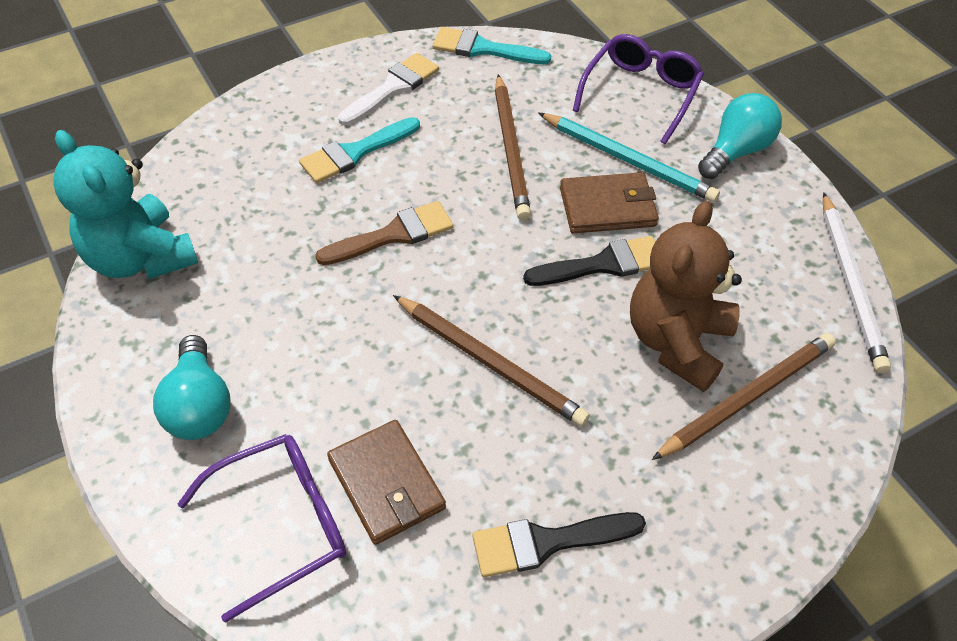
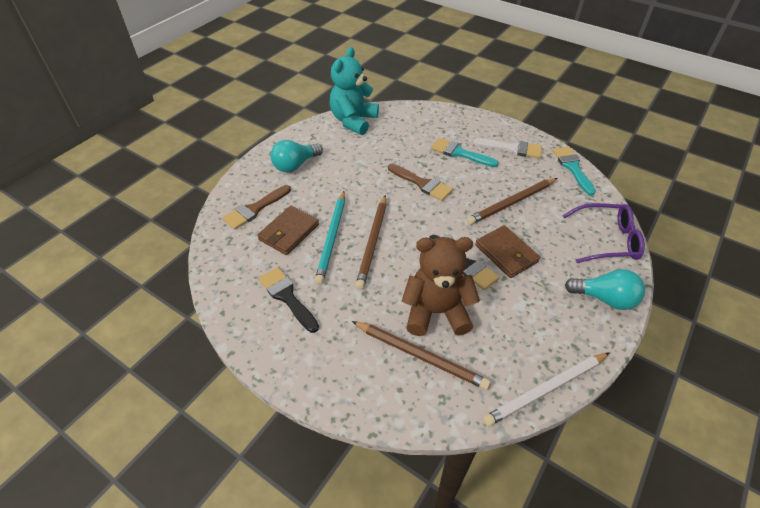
camera: 65 degrees right, 5 degrees down
purple glasses [177,434,346,623] -> brown brush [222,185,291,230]
turquoise pencil [539,113,720,202] -> turquoise pencil moved to [315,191,345,285]

